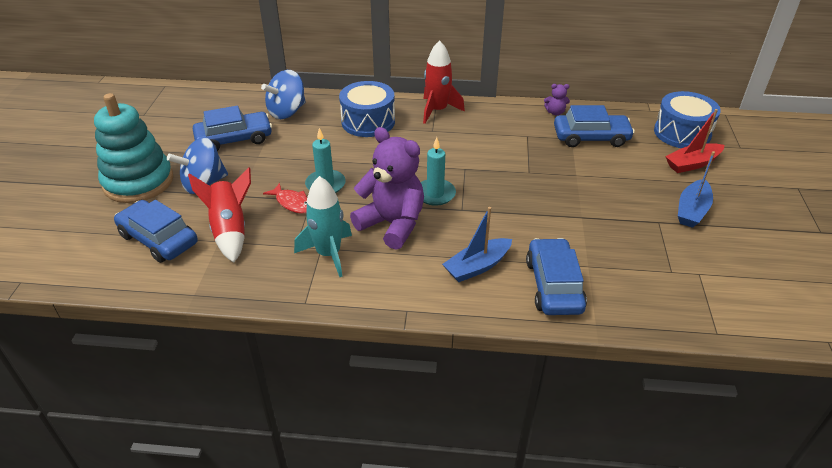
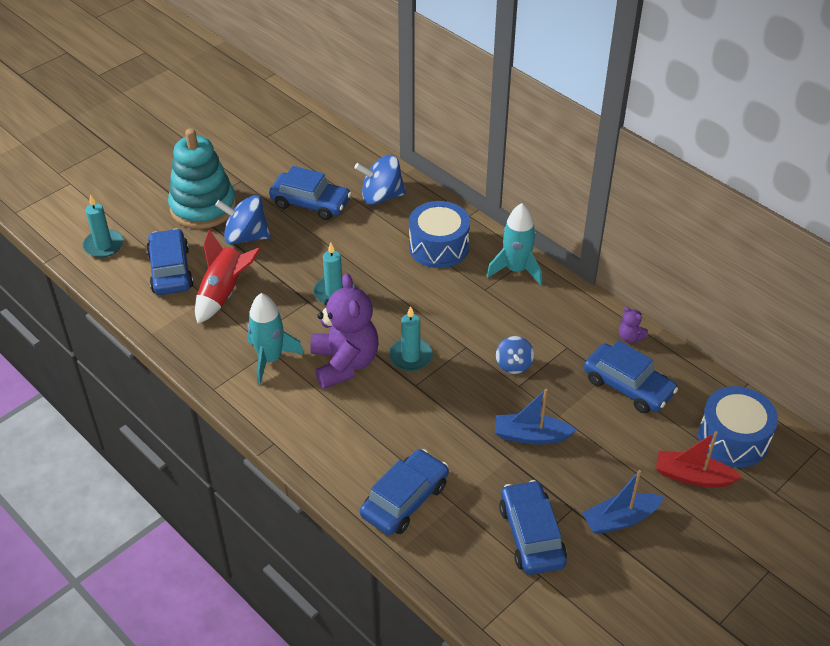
camera: 40 degrees right, 5 degrees up
red fish [263,183,307,214] -> none
red rocket [423,40,465,124] -> turquoise rocket [486,203,542,285]
blue boat [442,207,512,282] -> blue boat moved to [495,389,577,445]
none -> turquoise candle [83,195,123,258]
none -> blue spinning top [496,336,534,374]
none -> blue car [499,480,567,575]

